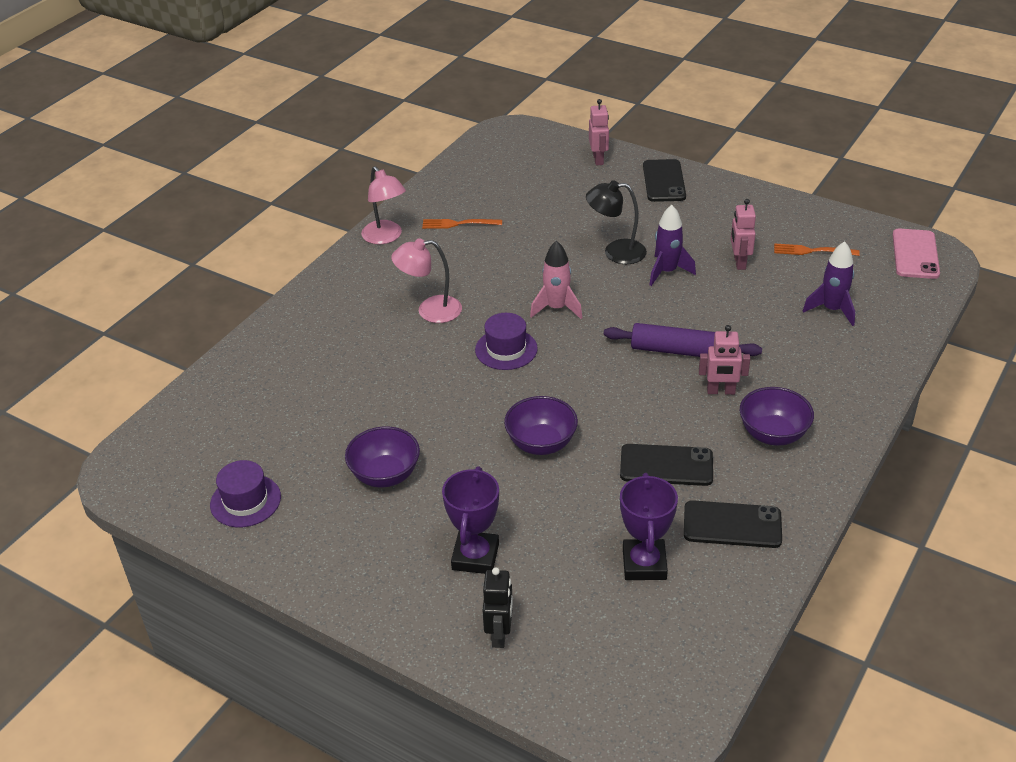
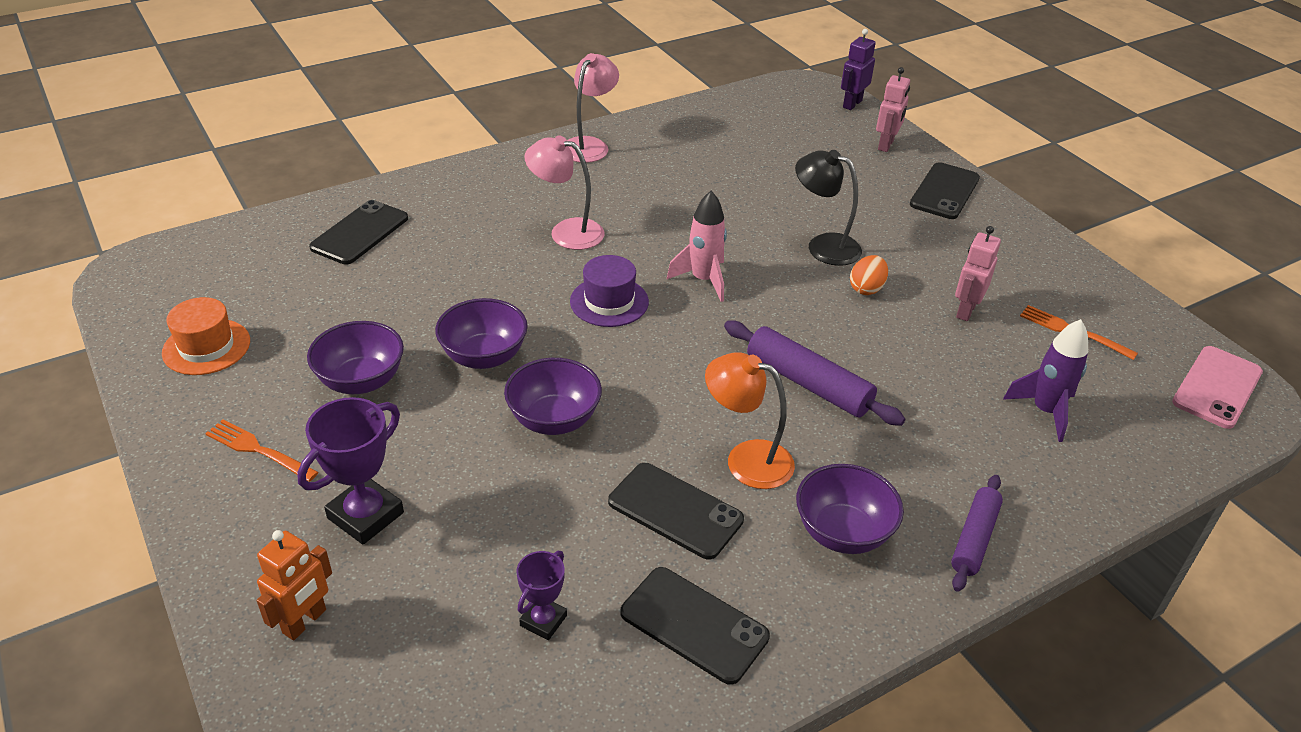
camera: 25 degrees right, 0 degrees up
purple hat [210,460,281,527] -> orange hat [162,297,250,375]
pink lamp [361,166,406,244] -> pink lamp turned 150 degrees counterclockwise [567,53,619,163]
orange fork [422,219,502,229] -> orange fork moved to [205,419,319,482]
black robot [482,567,513,648] -> orange robot [257,530,332,640]
purple trophy [620,473,678,580] -> purple trophy [516,551,567,640], size x0.59
purple rocket [650,205,696,286] -> orange egg [850,255,888,295]
pink robot [699,325,750,395] -> none
none -> black phone [309,200,408,264]
none -> purple bowl [435,298,528,369]
none -> orange lamp [705,352,795,489]
none -> purple robot [841,29,876,110]
none -> purple rolling pin [951,475,1003,592]

